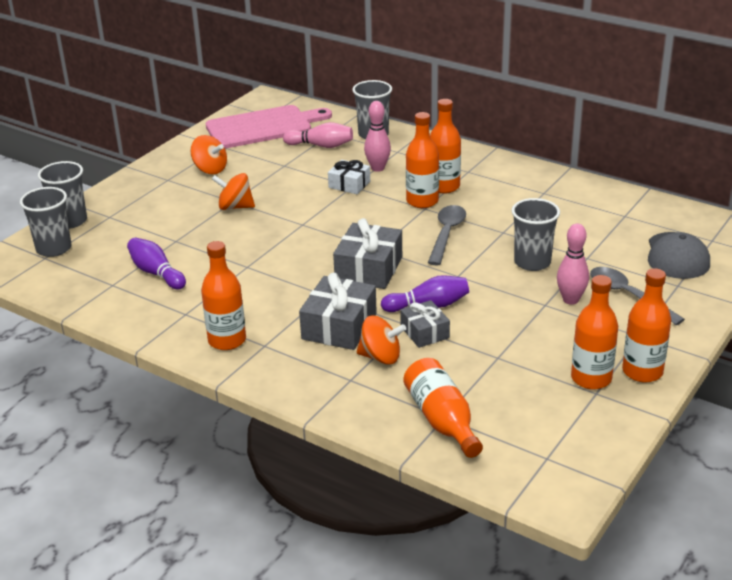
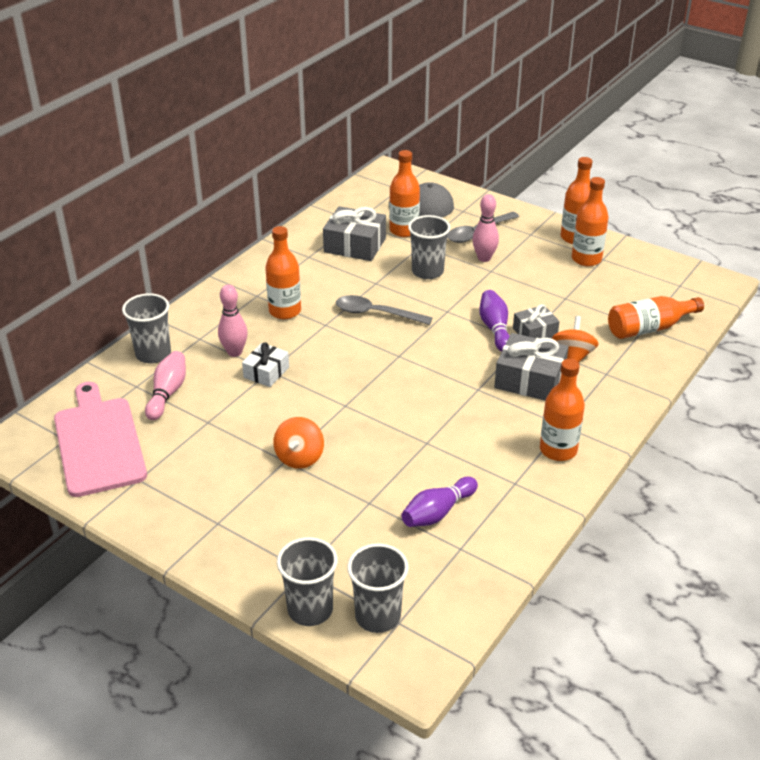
camera: 90 degrees left, 5 degrees up
orange spinning top [191,135,227,174] -> none
grey gift [333,218,402,289] -> grey gift moved to [323,206,386,261]
orange bottle [406,112,439,208] -> orange bottle moved to [389,150,420,237]

